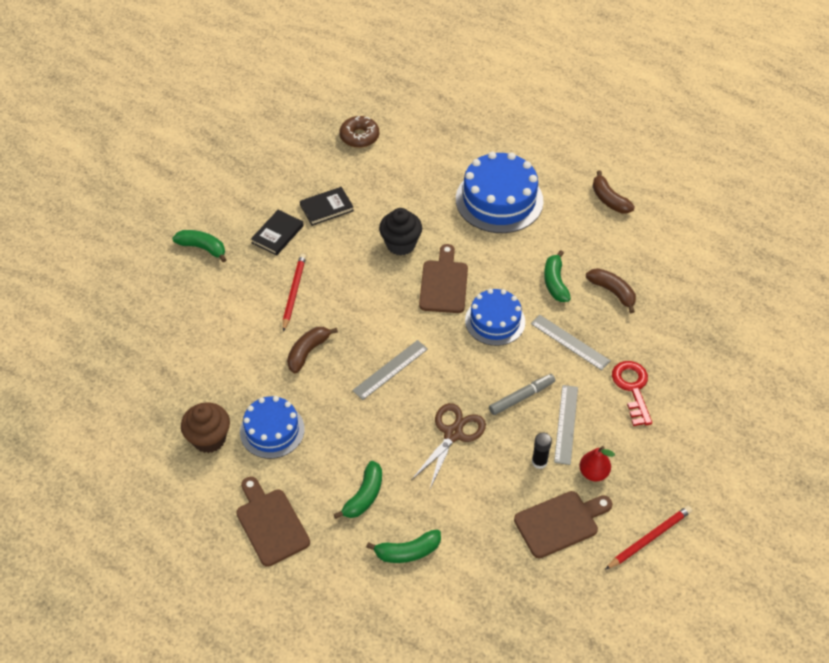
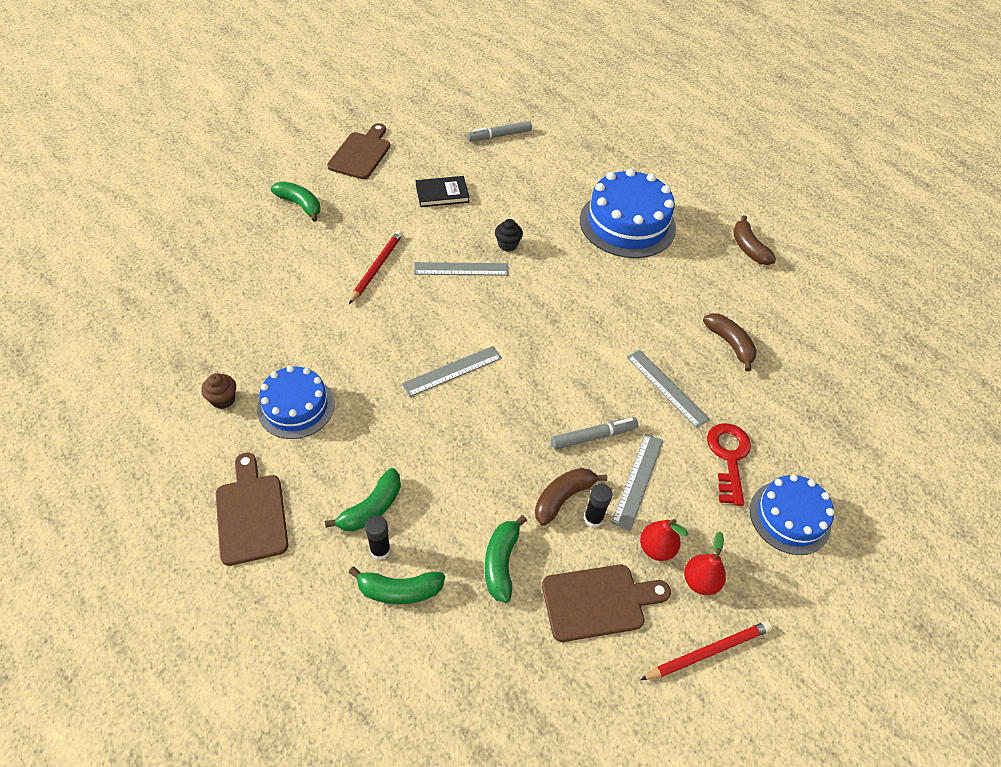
camera: 10 degrees right, 0 degrees up
brown cupcake [181,402,230,453] -> brown cupcake [201,373,236,409], size x0.59
black book [251,210,304,256] -> none
brown banana [287,327,338,373] -> brown banana moved to [535,468,607,526]
brown donut [339,116,379,148] -> grey marker [467,121,532,141]
black cupcake [379,208,422,256] -> black cupcake [495,219,523,252], size x0.59
brown scissors [412,403,486,489] -> none
brown cutting board [419,244,468,313] -> brown cutting board moved to [327,123,390,179]
blue cake [465,289,525,346] -> blue cake moved to [750,474,834,555]
green banana [544,250,571,302] -> green banana moved to [485,515,527,603]
none -> black glue stick [365,515,391,560]
none -> grey ruler [414,262,509,276]
none -> red pear [684,532,726,595]

